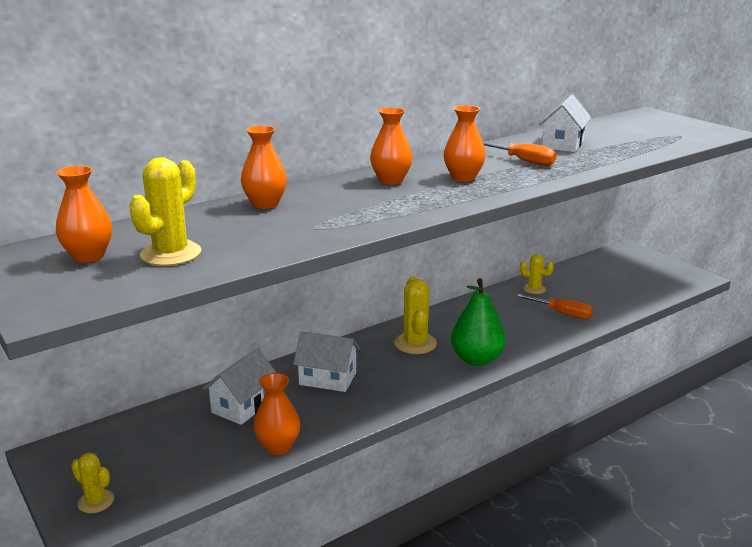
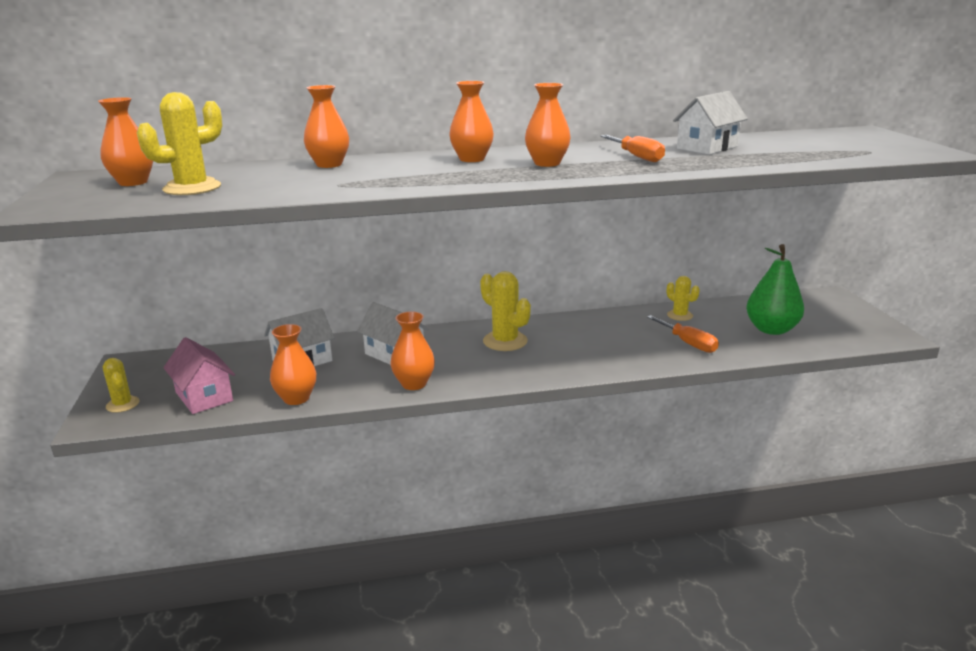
camera: 25 degrees right, 0 degrees up
yellow cactus [394,276,437,354] -> yellow cactus turned 60 degrees counterclockwise [480,271,531,351]
green pear [451,278,506,366] -> green pear moved to [746,244,804,335]
none -> pink house [163,337,235,414]
none -> orange vase [390,311,435,390]

